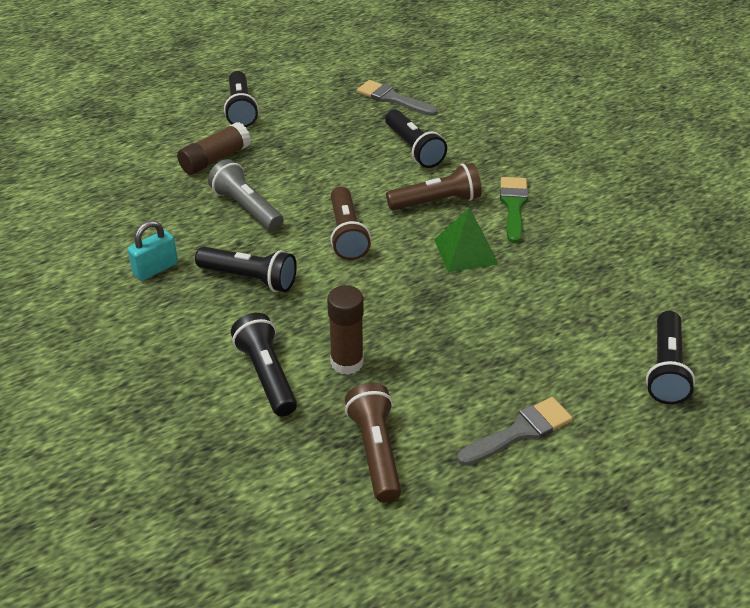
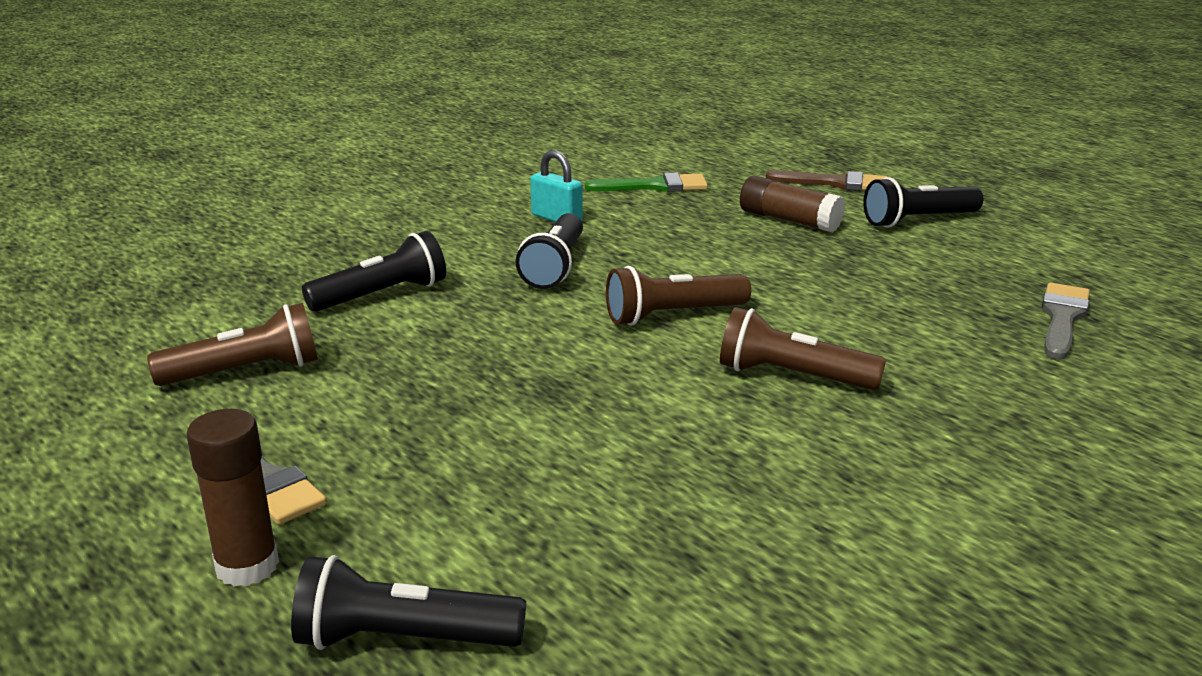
camera: 80 degrees right, 15 degrees down
grey flashlight [208,159,284,231] -> none
brown glue stick [327,285,364,375] -> brown glue stick moved to [186,409,279,587]
black flashlight [385,110,447,168] -> none
brown flashlight [386,163,482,210] -> brown flashlight turned 135 degrees clockwise [720,307,886,390]
green pyramid [434,208,498,272] -> none
green brush [500,177,528,243] -> green brush moved to [585,173,708,192]
none -> brown brush [766,170,888,191]

